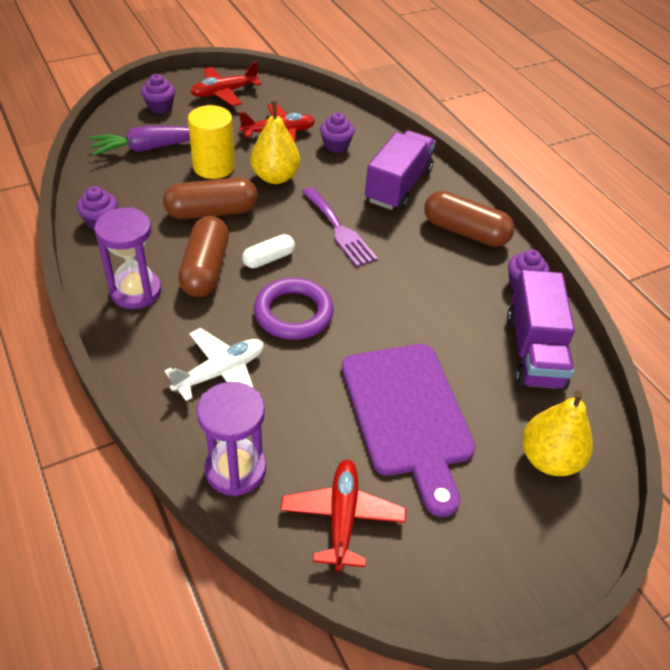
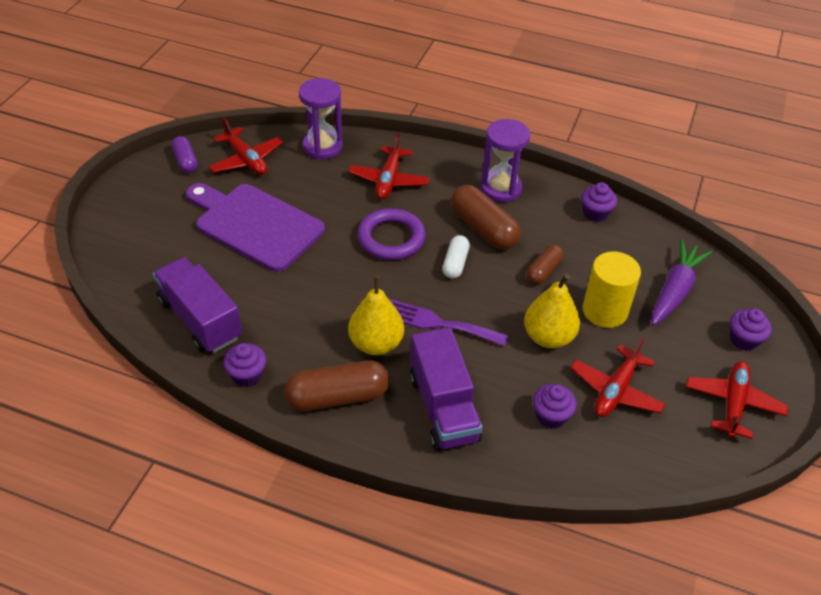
camera: 140 degrees right, 0 degrees up
brown capsule [163,178,258,219] -> brown capsule [527,245,564,284], size x0.58
white plane [165,328,264,401] -> red plane [348,133,430,199]
yellow pear [522,390,593,476] -> yellow pear moved to [348,275,404,355]
none -> purple capsule [172,136,198,173]

